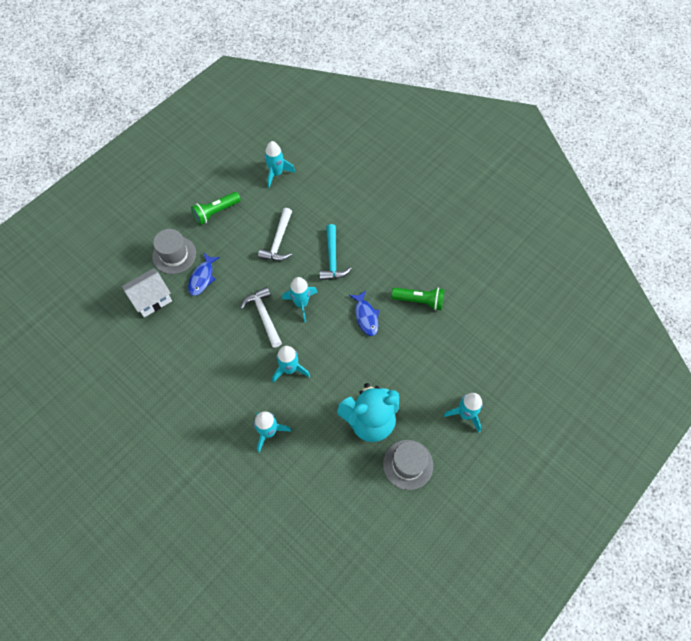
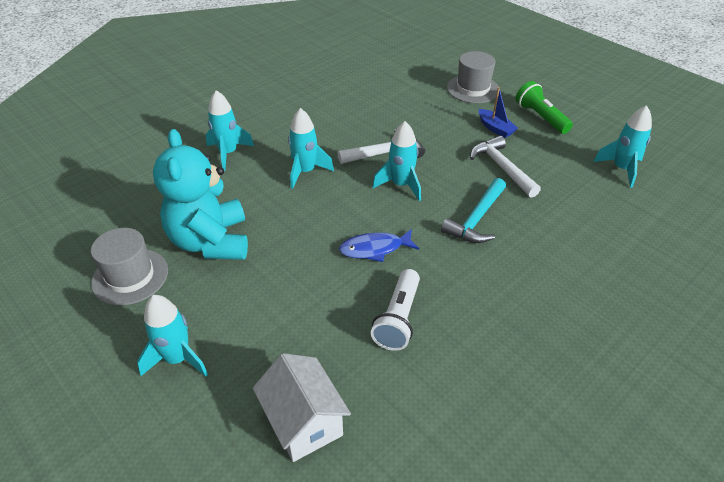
camera: 95 degrees right, 20 degrees down
white house [122,268,172,317] -> white house moved to [253,353,351,462]
blue fish [188,252,220,296] -> none
white hammer [258,208,292,261] -> white hammer turned 45 degrees clockwise [470,136,541,198]
turquoise hammer [319,224,352,280] -> turquoise hammer turned 60 degrees counterclockwise [441,178,506,243]
green flashlight [391,287,444,310] -> white flashlight [371,269,420,351]
none -> blue boat [479,87,518,138]

